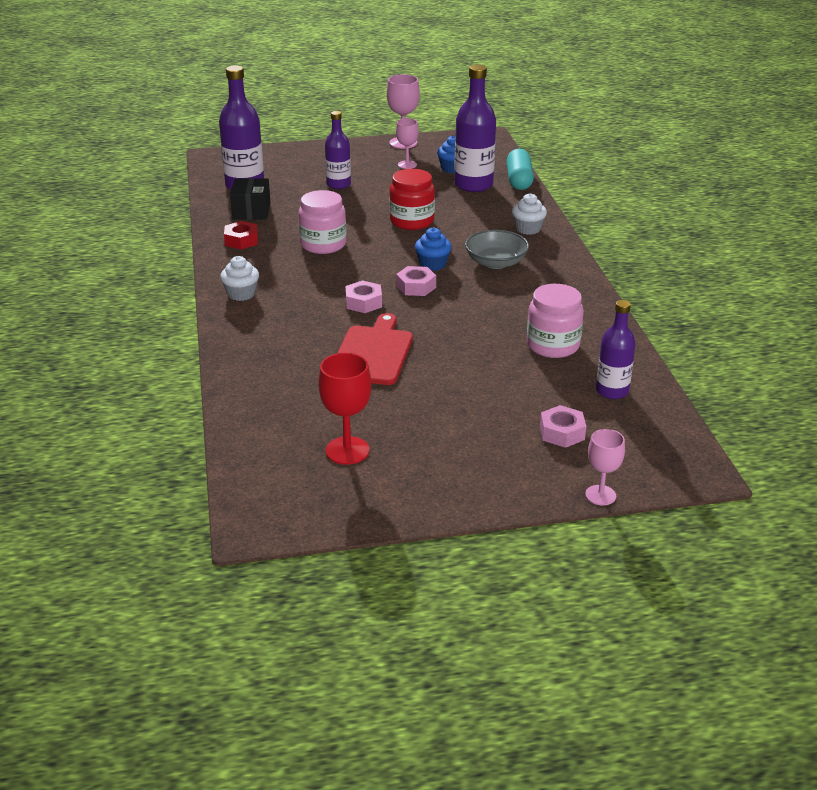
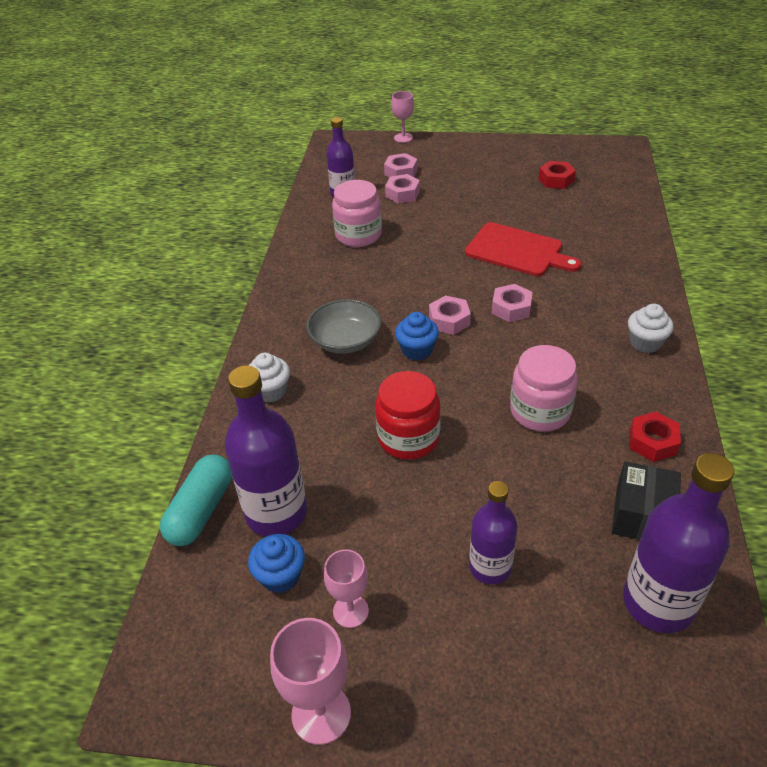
camera: 160 degrees left, 10 degrees up
red goblet [318,353,371,465] -> red nut [538,161,576,189]
red cutting board [337,313,413,385] -> red cutting board turned 90 degrees counterclockwise [465,222,582,276]
none -> pink nut [385,174,420,204]

